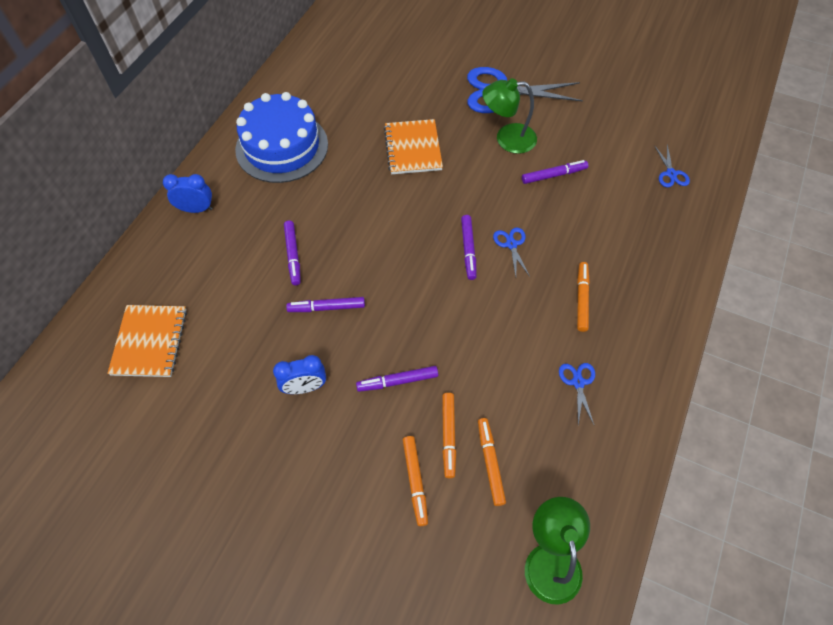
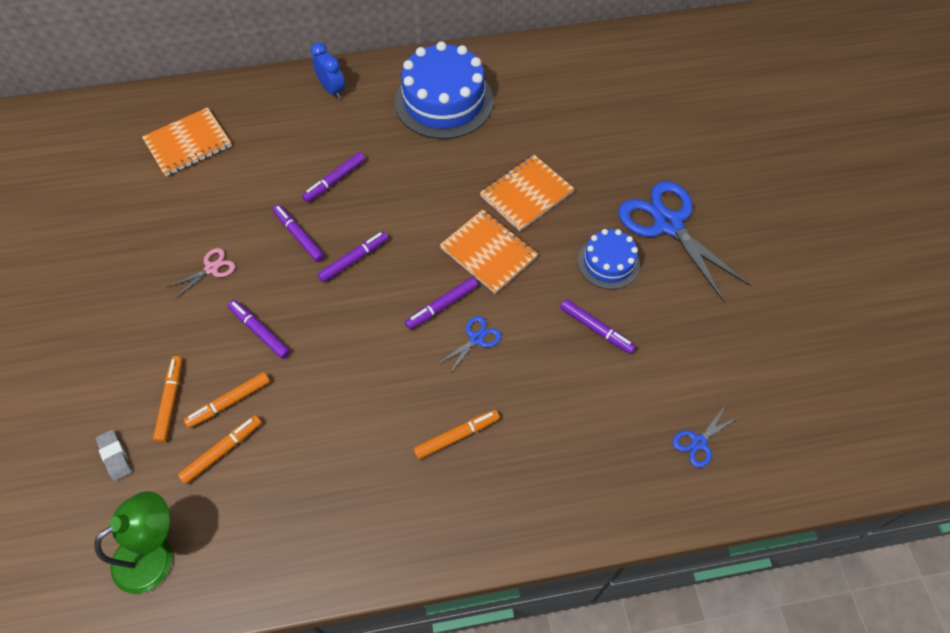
camera: 55 degrees right, 0 degrees up
blue clock [273,355,326,394] -> pink scissors [167,248,235,299]
orange marker [403,436,428,526] -> orange marker turned 135 degrees clockwise [153,356,183,443]
green lamp [482,78,537,154] -> blue cake [578,229,640,289]
blue scissors [559,363,595,425] -> none
none -> grey eraser [96,429,132,481]
none -> purple marker [317,231,389,282]
none -> orange notebook [440,210,538,294]

